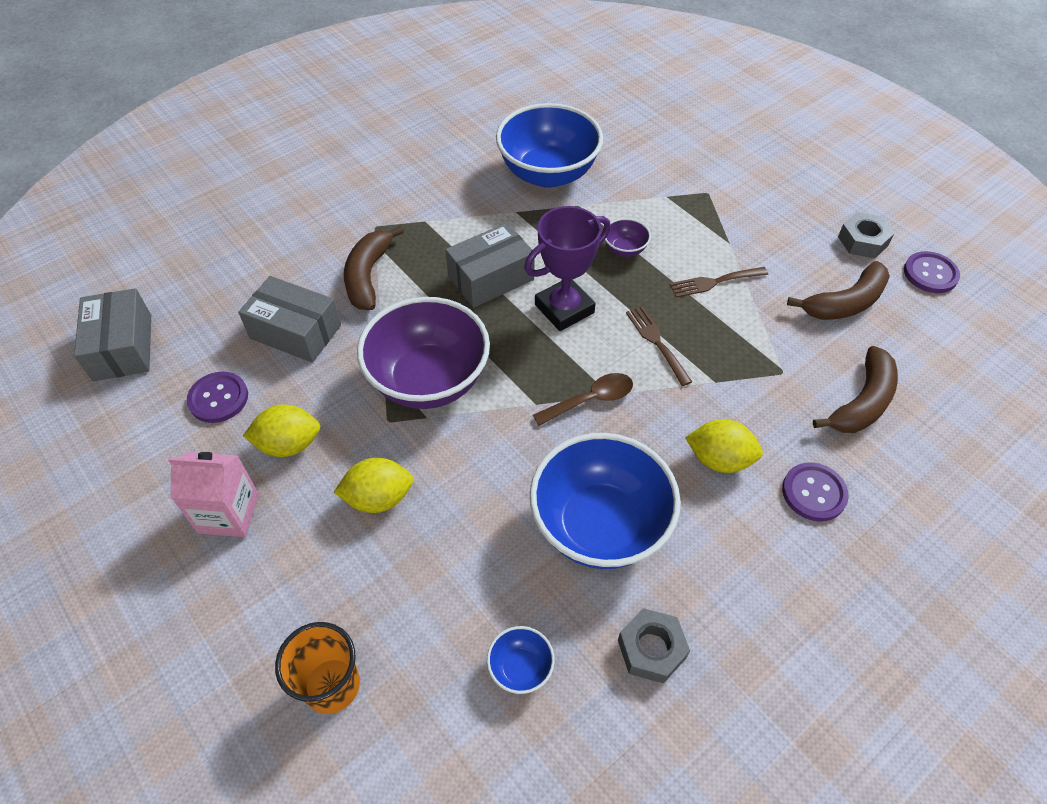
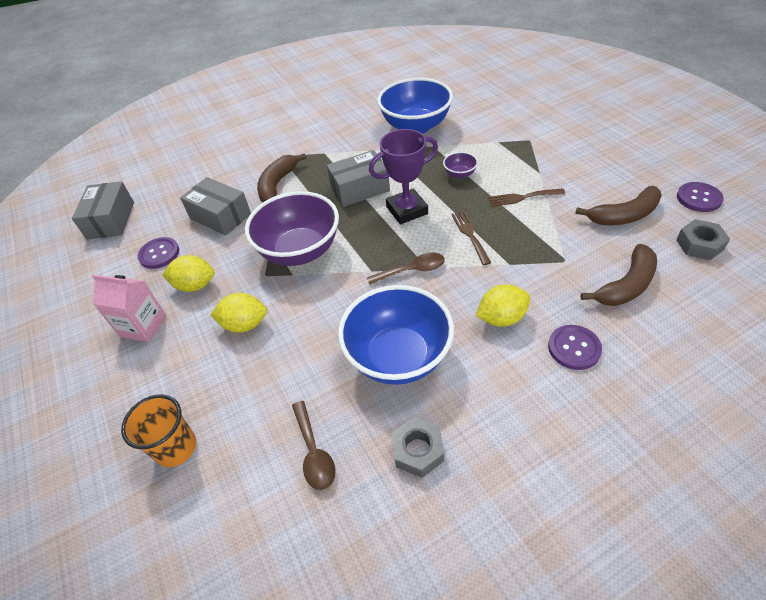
camera: 15 degrees right, 5 degrees down
blue bowl [487,626,555,694] -> brown spoon [292,401,336,490]
yellow lemon [685,419,763,473] -> yellow lemon turned 45 degrees counterclockwise [476,284,530,327]
grey nut [838,212,895,258] -> grey nut moved to [676,219,730,260]

